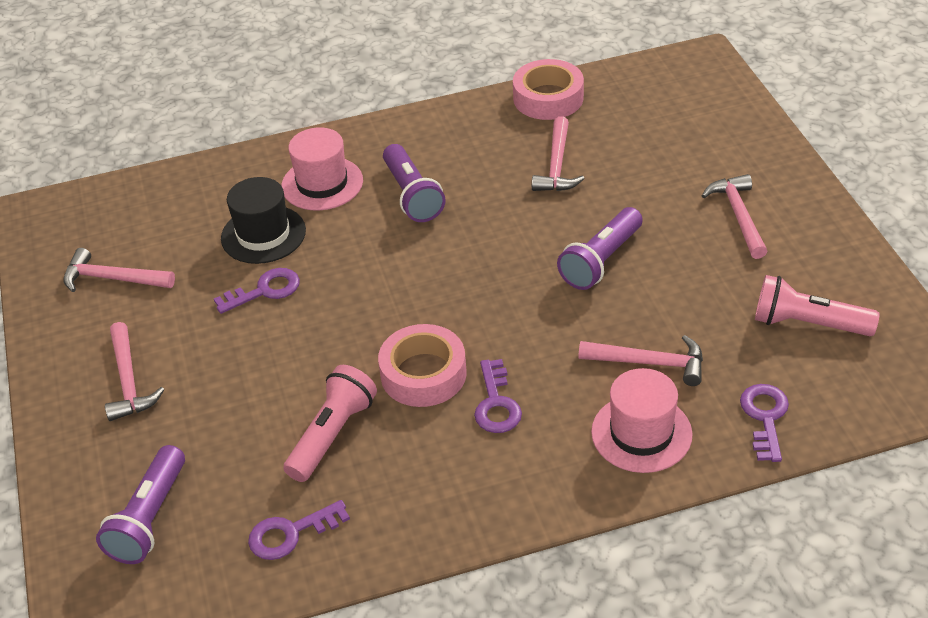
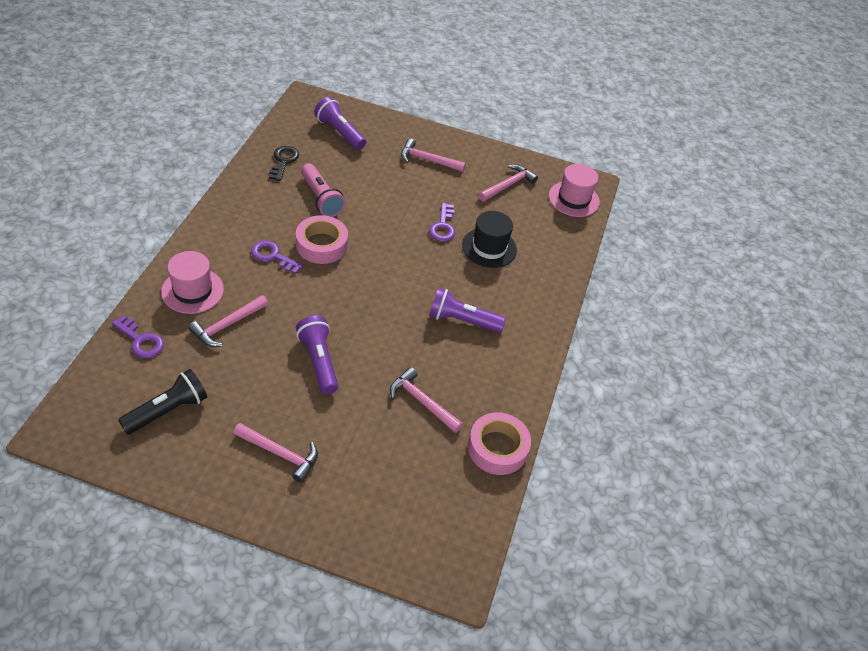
camera: 115 degrees right, 5 degrees up
purple key [248,500,350,560] -> black key [269,146,299,181]
pink hat [281,127,363,211] -> pink hat moved to [549,164,600,217]
pink flashlight [755,275,880,336] -> black flashlight [118,369,207,435]

